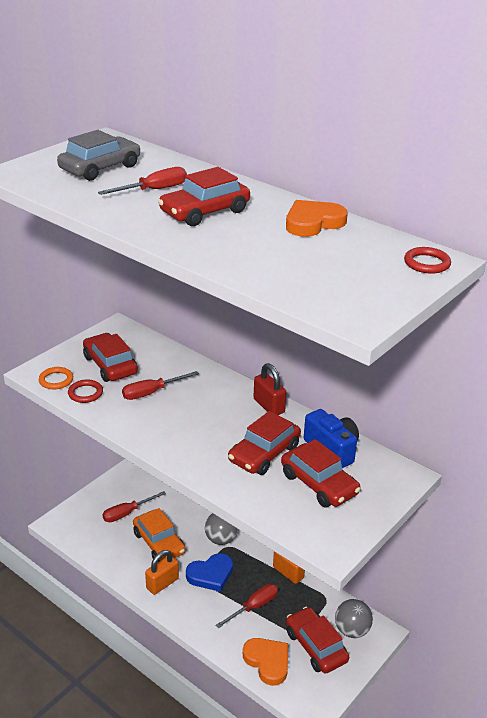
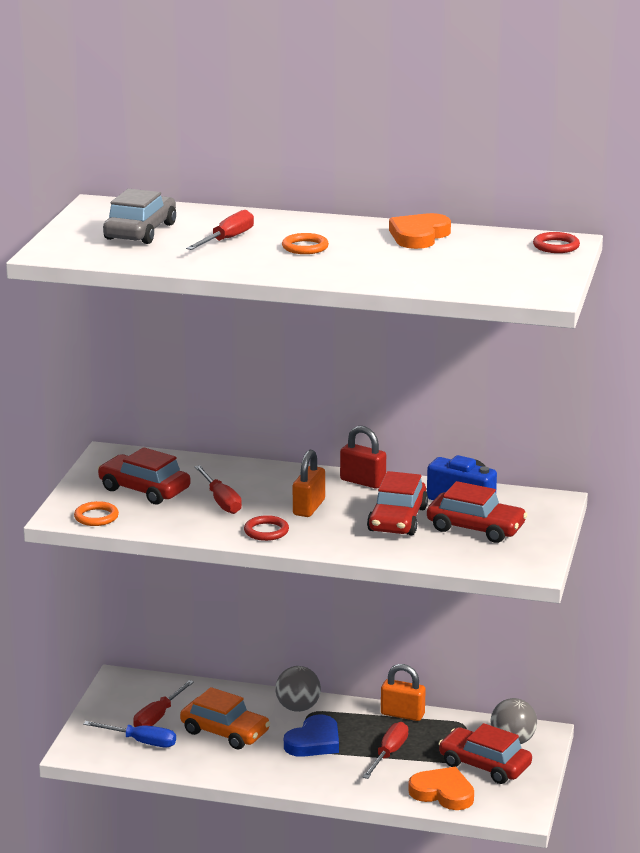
camera: 25 degrees left, 10 degrees down
red ring [68,379,103,403] -> red ring moved to [244,515,289,541]
red screwdriver [122,371,199,400] -> red screwdriver turned 60 degrees counterclockwise [194,465,242,514]
orange padlock [145,550,179,595] -> orange padlock moved to [293,450,325,517]
red car [158,167,250,226] -> orange ring [282,233,329,254]
none -> blue screwdriver [83,721,176,747]

